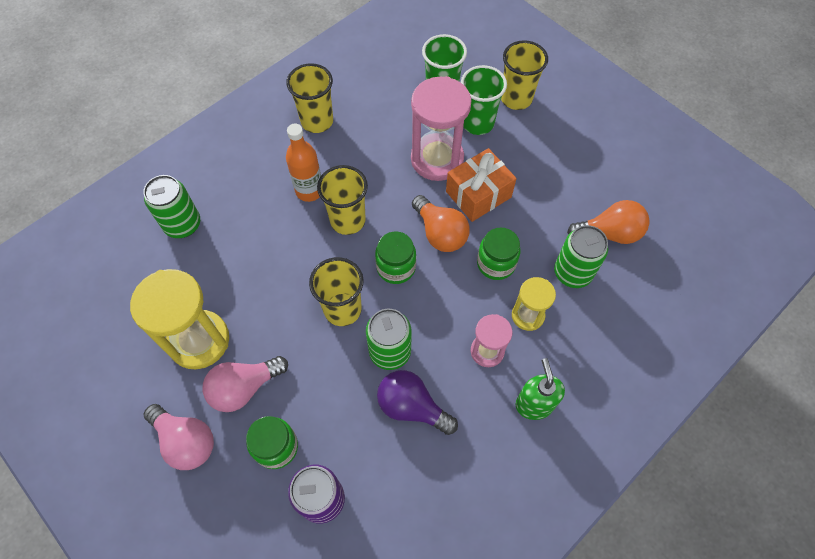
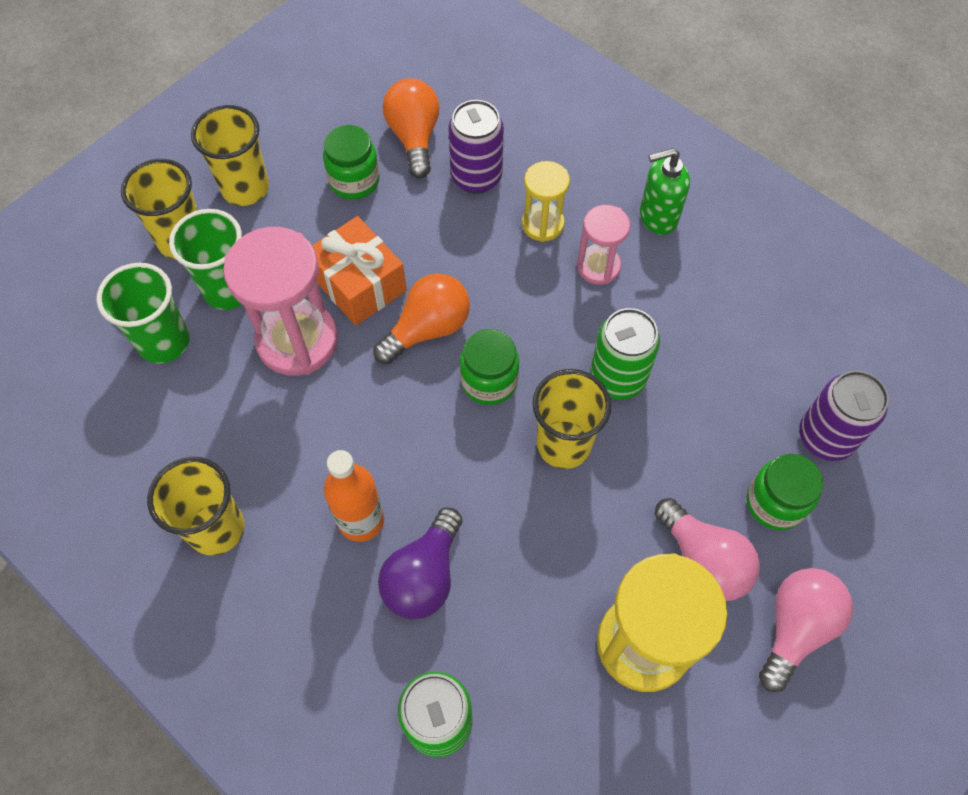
camera: 95 degrees left, 0 degrees up
yellow cup [317,165,368,235] -> yellow cup moved to [191,105,269,206]
purple light bulb [377,370,458,435] -> purple light bulb moved to [378,508,462,619]
green jar [477,228,520,280] -> green jar moved to [323,125,380,199]
green can [554,225,608,288] -> purple can [448,100,504,194]

